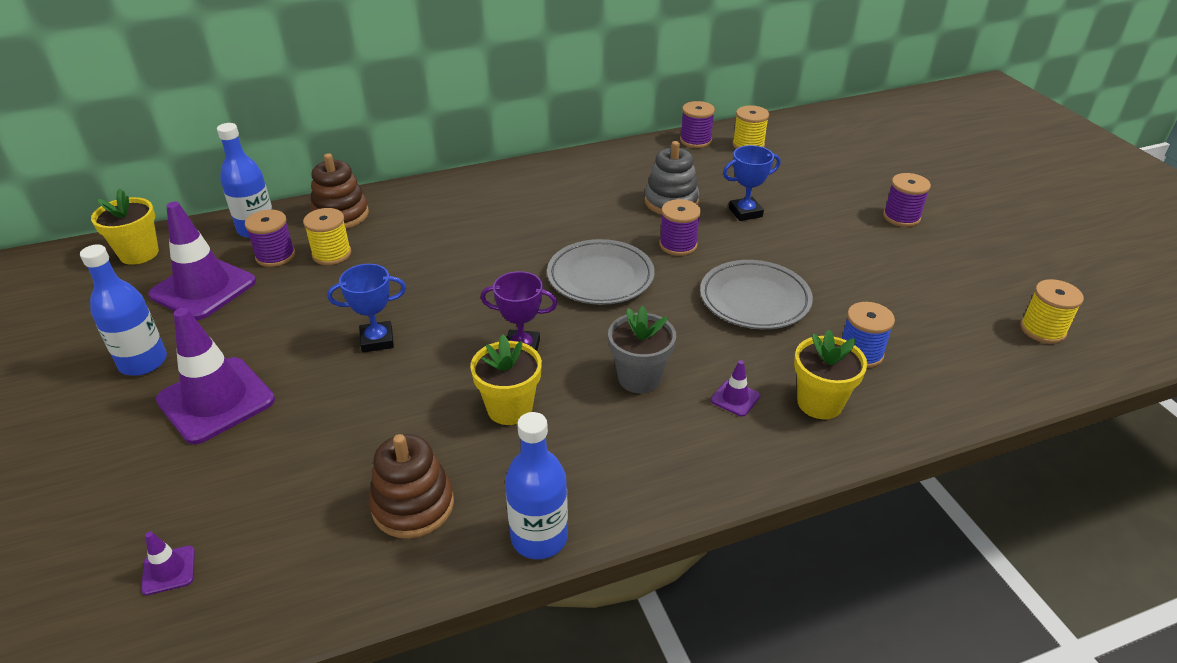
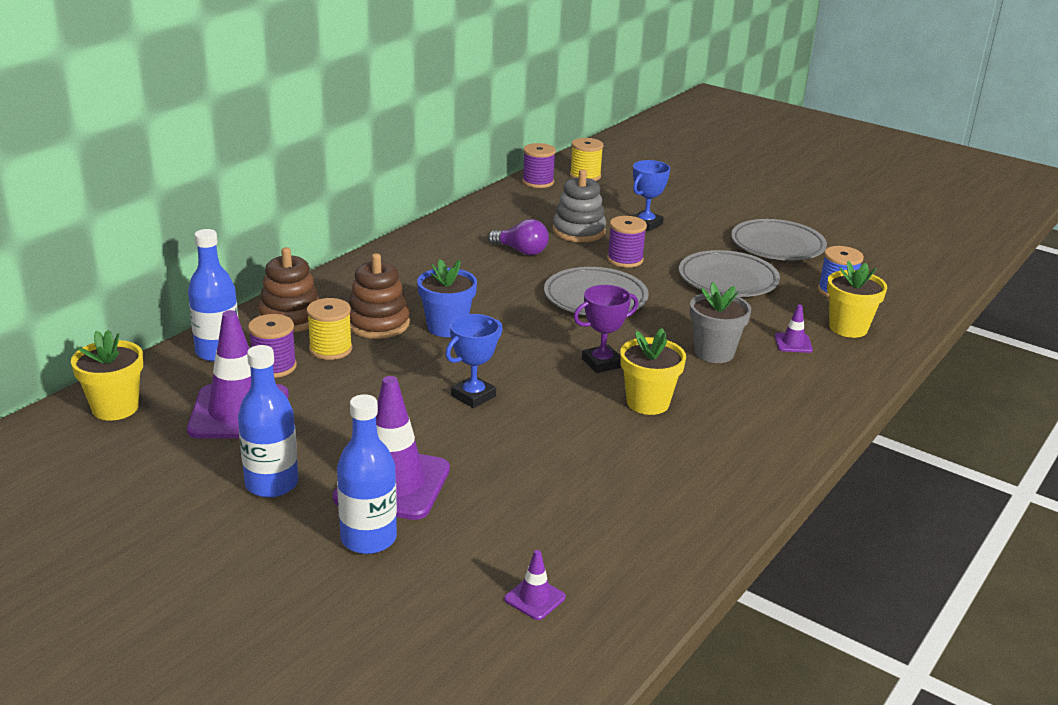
camera: 35 degrees left, 10 degrees down
brown stacking toy [369,434,454,539] -> brown stacking toy moved to [349,253,410,339]
blue bottle [505,412,568,559] -> blue bottle moved to [337,394,397,554]
purple spool [883,173,931,227] -> none
yellow spool [1020,279,1084,344] -> none
none -> blue flower pot [417,259,477,337]
none -> purple light bulb [488,219,549,255]
none -> grey plate [731,219,827,261]

